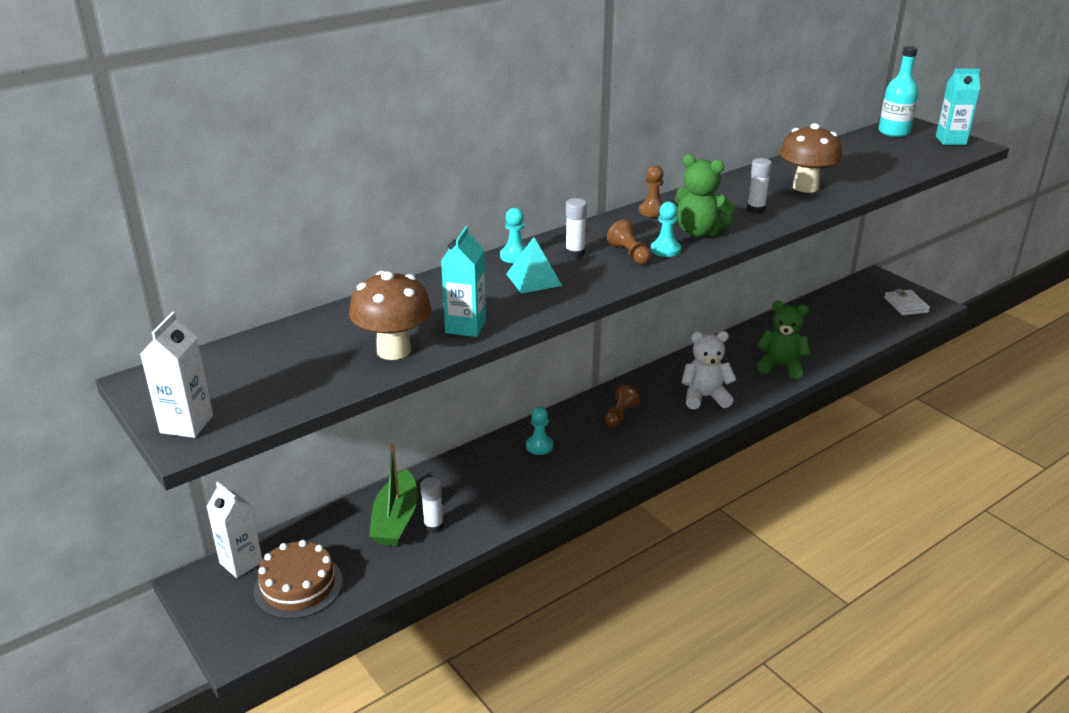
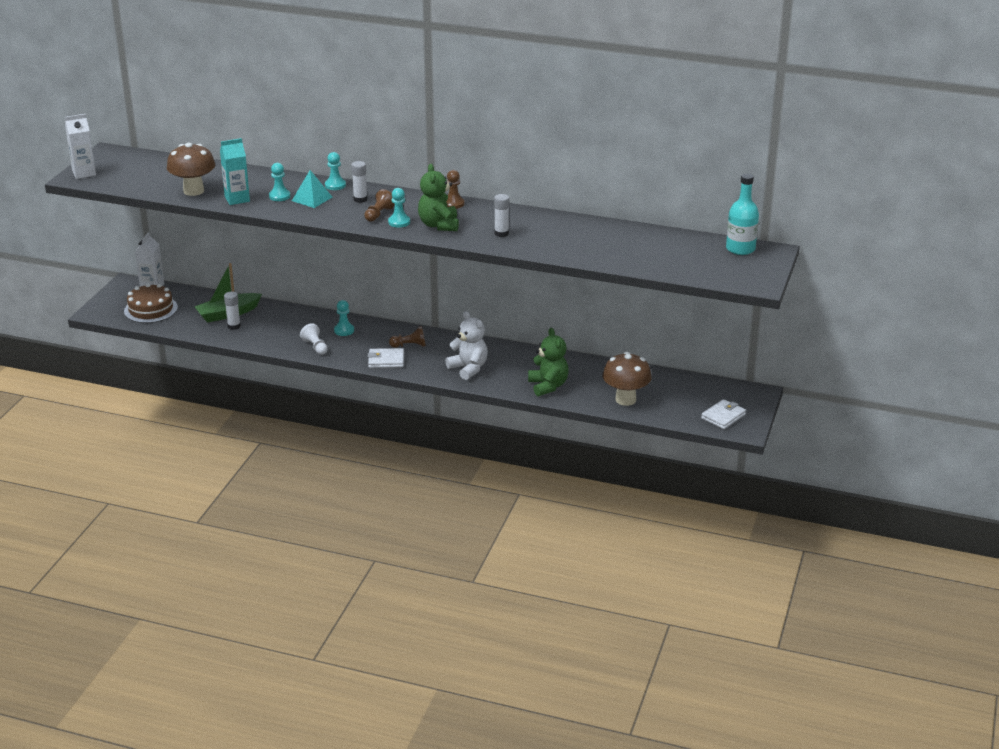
camera: 55 degrees right, 0 degrees up
brown mushroom [780,123,842,193] -> brown mushroom moved to [603,352,652,406]
turquoise carton [936,69,980,145] -> none
none -> turquoise pawn [269,163,290,201]
none -> white pawn [300,323,328,355]
none -> white wallet [368,348,404,368]

